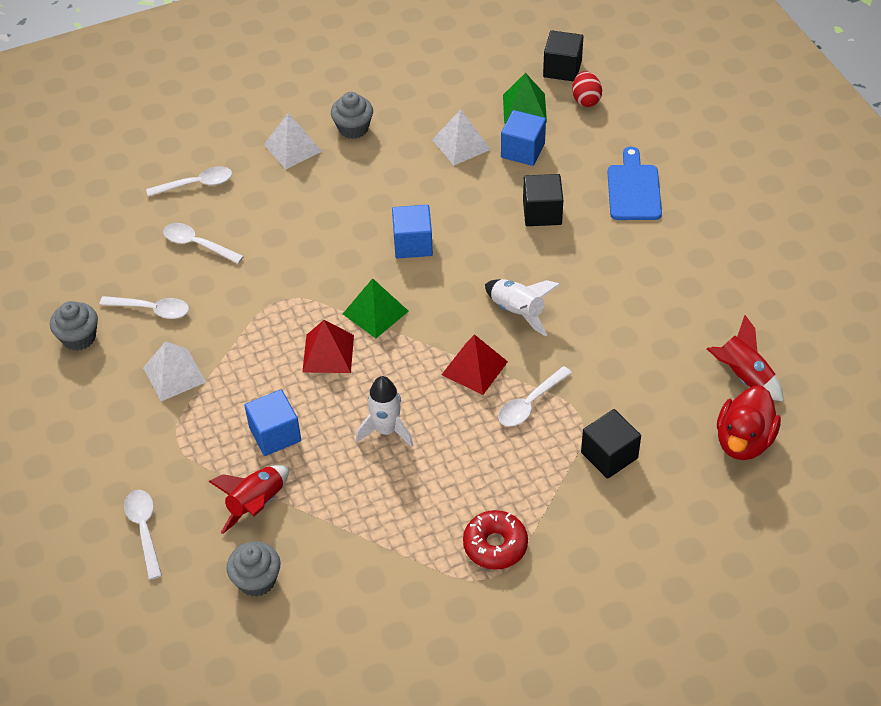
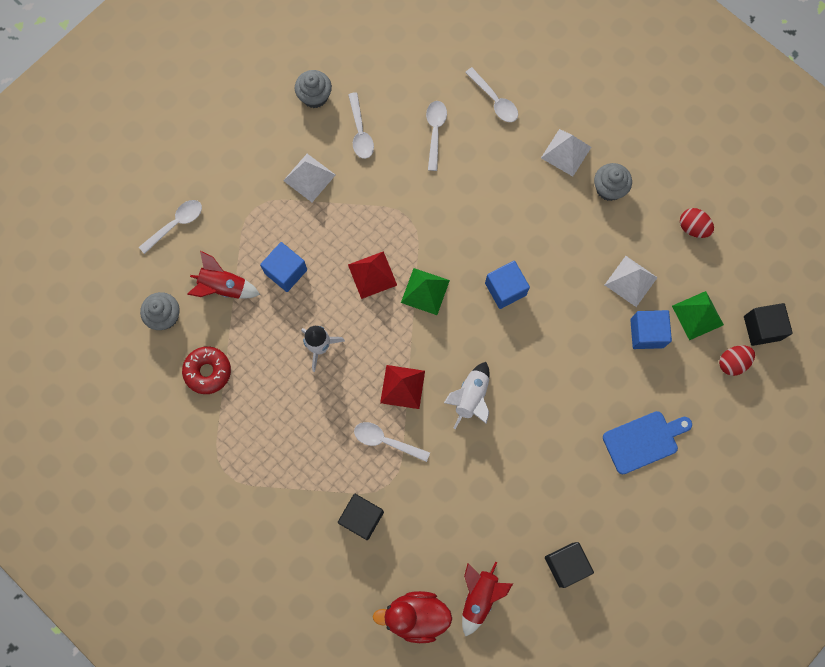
camera: 65 degrees right, 25 degrees up
red donut [463,510,528,570] -> red donut moved to [182,346,231,394]
black cube [523,174,563,226] -> black cube moved to [545,542,594,588]
none -> red egg [680,208,714,238]

